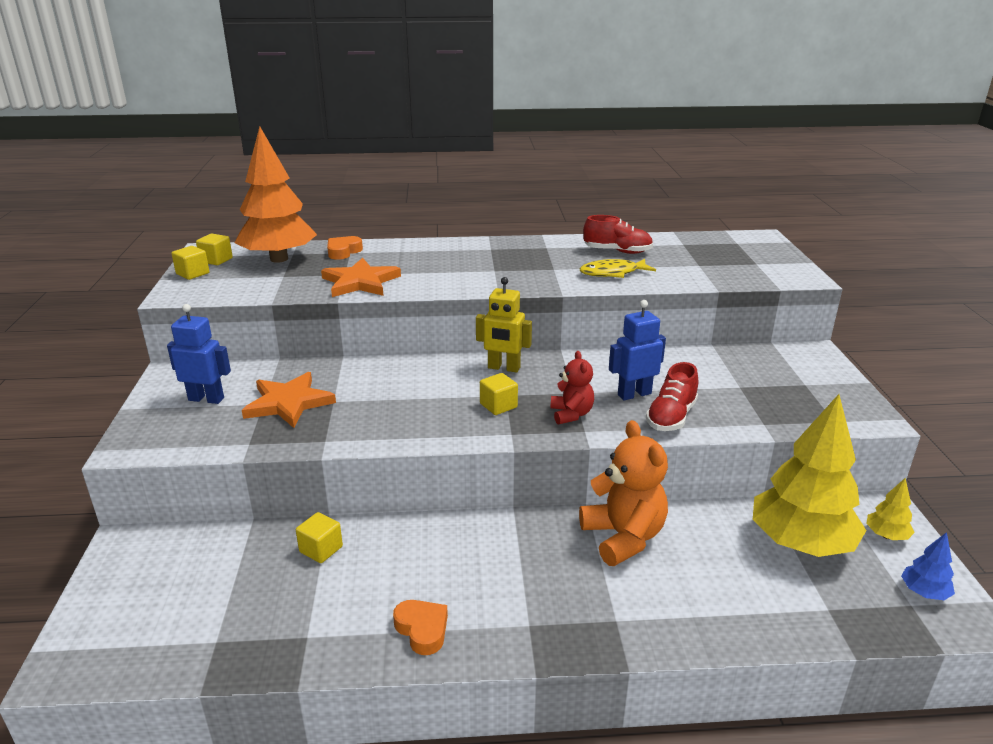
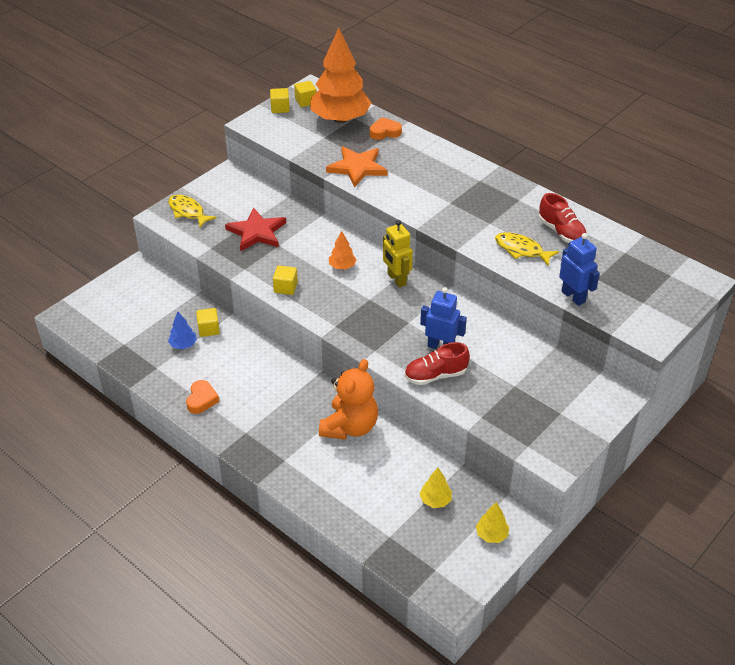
camera: 45 degrees right, 15 degrees up
blue robot [167,304,231,404] -> blue robot moved to [559,233,600,306]
orange star [242,372,336,428] -> red star [225,207,286,251]
yellow cube [480,373,518,415] -> yellow cube moved to [273,266,298,295]
red teddy bear [551,351,594,425] -> none
yellow tree [753,394,867,557] -> yellow tree [420,468,452,508], size x0.42
blue tree [901,532,955,600] -> blue tree moved to [168,312,197,349]
none -> yellow fish [168,195,217,228]
none -> orange tree [329,231,357,270]

